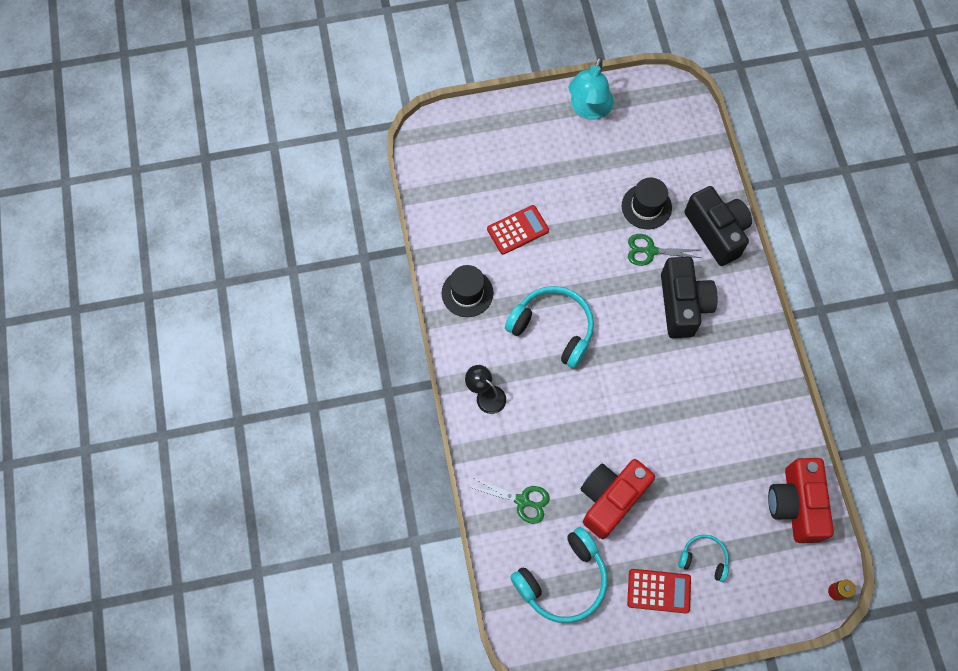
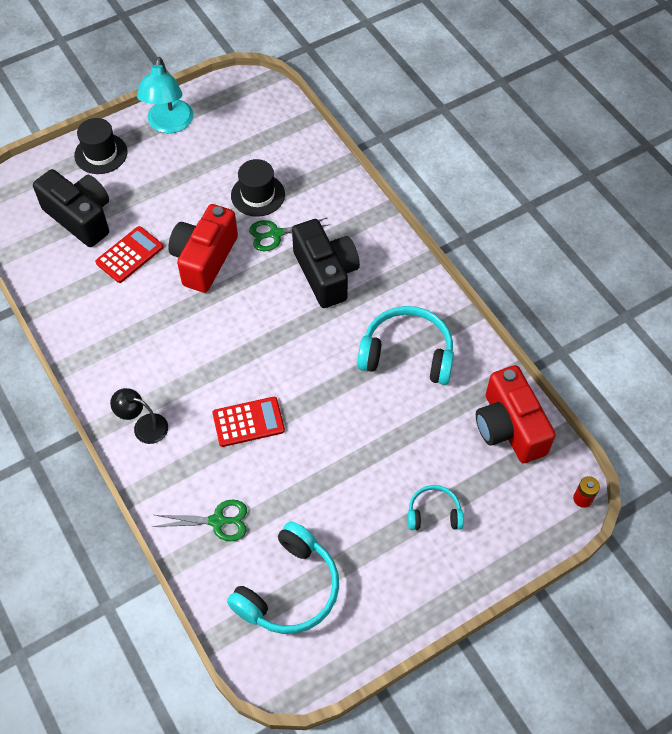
camera: 20 degrees left, 10 degrees down
black hat [442,265,493,317] -> black hat moved to [74,118,128,174]
turquoise headphones [505,286,594,368] -> turquoise headphones moved to [357,306,454,385]
red camera [580,459,655,539] -> red camera moved to [168,204,238,293]
red calculator [627,569,691,613] -> red calculator moved to [213,397,285,447]
black camera [684,186,752,266] -> black camera moved to [33,169,109,247]

